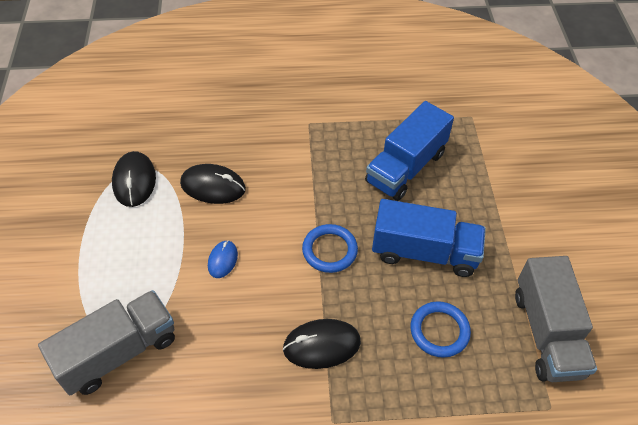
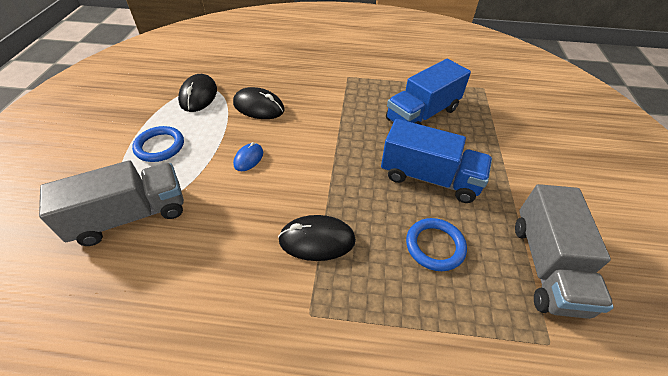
camera: 10 degrees right, 5 degrees down
blue ring [302,224,358,273] -> blue ring moved to [132,126,184,162]

